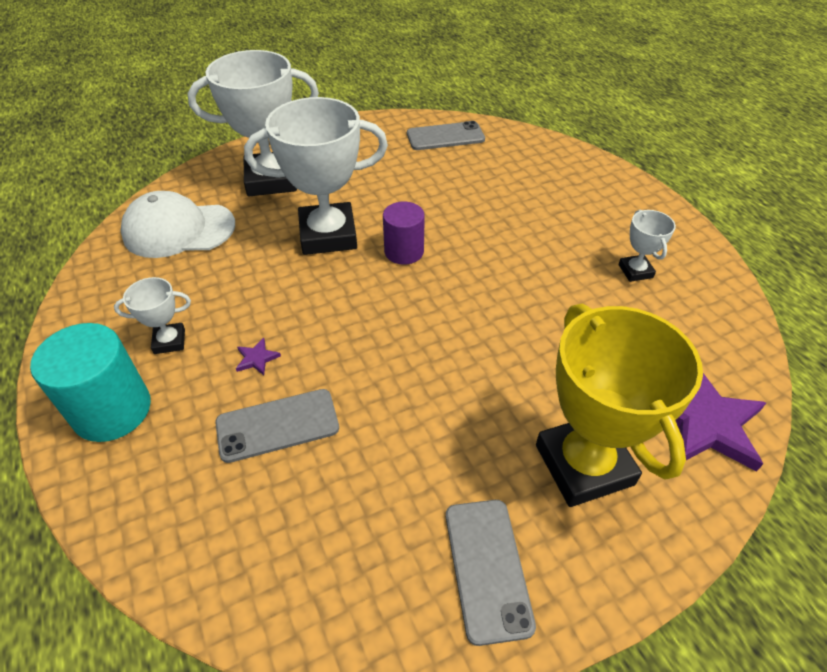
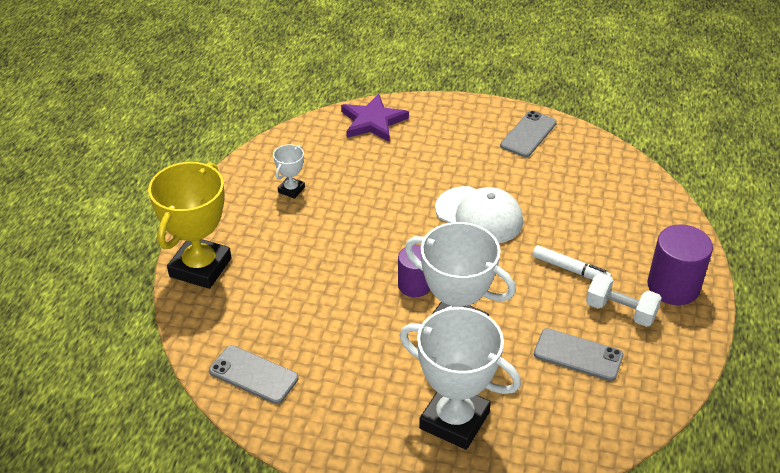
camera: 140 degrees left, 5 degrees down
turquoise cylinder [30,323,151,442] -> purple cylinder [648,224,713,305]
white trophy [114,277,191,354] -> white dumbbell [586,273,662,327]
white cap [121,191,235,258] -> white cap moved to [435,186,523,243]
grey phone [215,389,339,463] -> grey phone moved to [534,328,623,381]
purple star [236,338,281,375] -> white marker [533,245,612,280]
yellow trophy [536,303,703,507] -> yellow trophy moved to [148,162,231,289]

